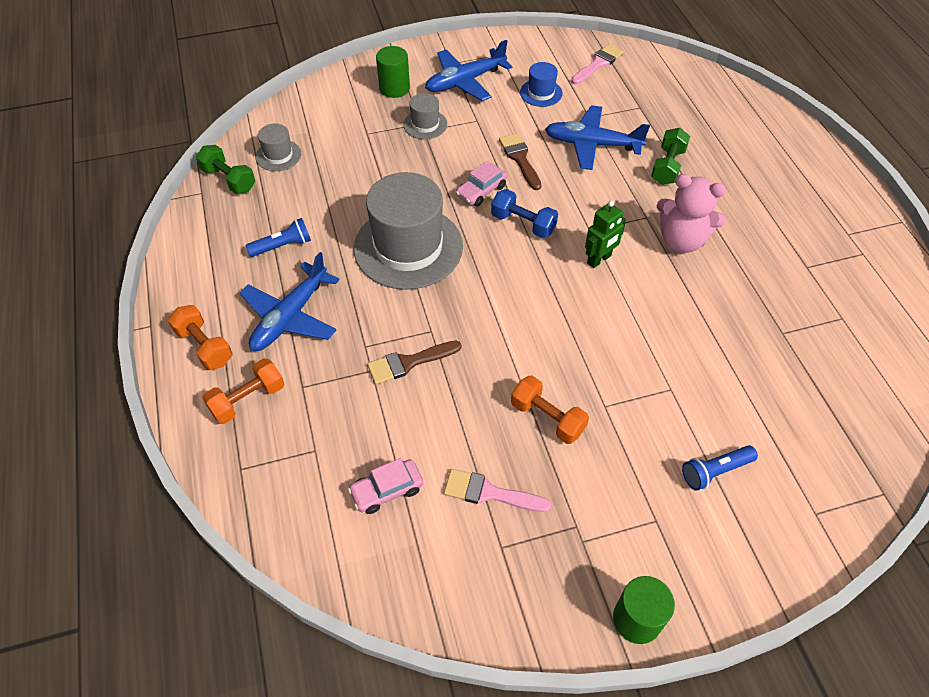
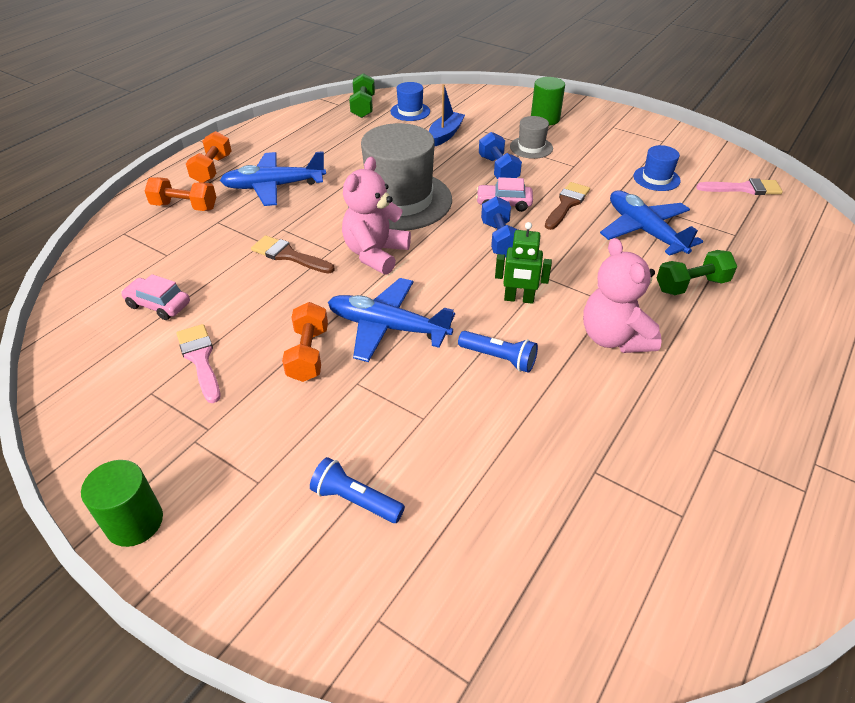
camera: 50 degrees right, 10 degrees down
blue flashlight [245,218,311,257] -> blue flashlight moved to [458,331,538,373]
grey hat [256,123,301,171] -> blue hat [391,82,430,121]
blue plane [425,40,513,101] -> blue plane moved to [328,278,455,362]
none -> pink teddy bear [342,157,411,275]
none -> blue boat [429,84,465,147]
none -> blue dumbbell [479,132,522,179]

